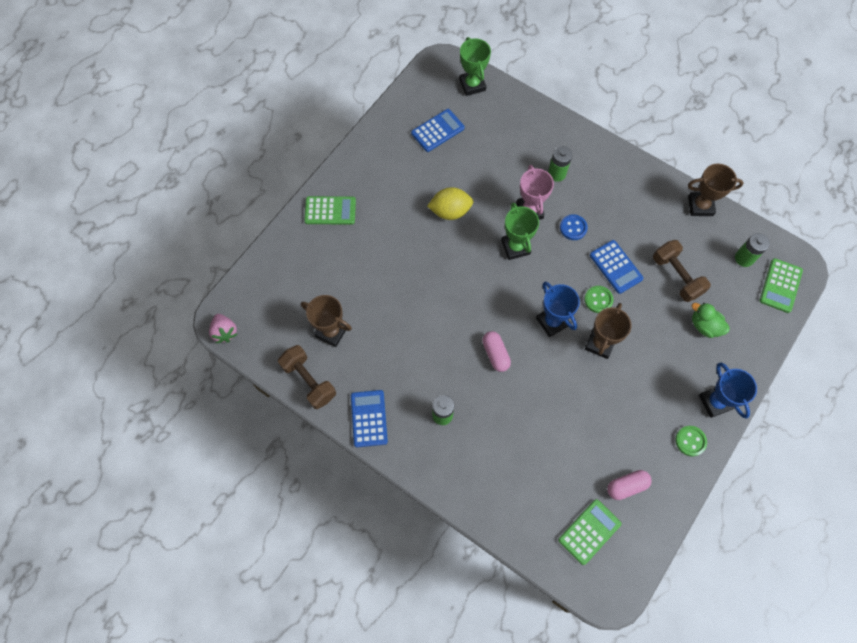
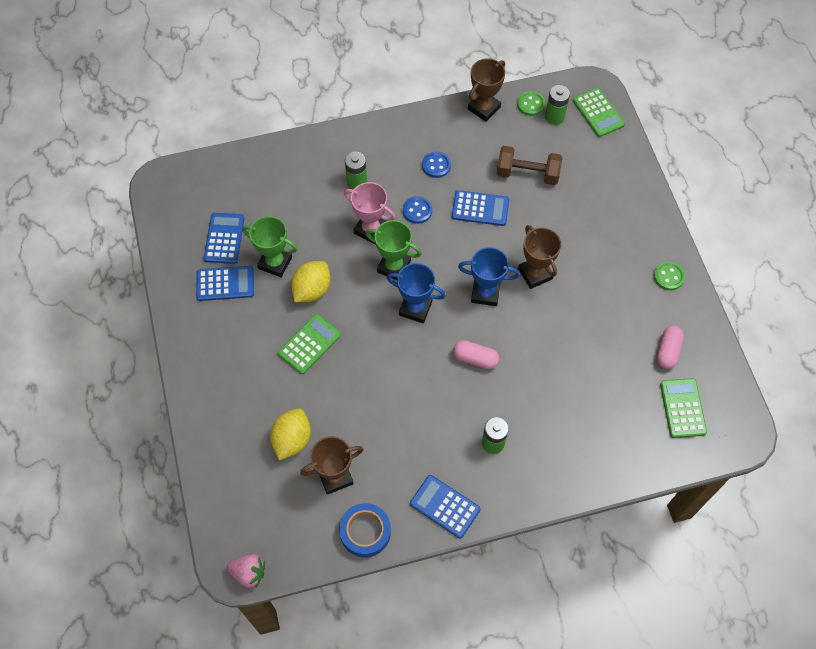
camera: 50 degrees left, 5 degrees down
brown dumbbell [278,345,336,409] -> blue tape [339,503,391,557]
green calculator [304,196,356,225] -> green calculator moved to [278,314,341,374]
green trophy [459,37,491,96] -> green trophy moved to [242,216,298,277]
green button [584,286,613,313] -> green button moved to [517,91,546,116]
green duck [692,303,730,338] -> none
blue trophy [699,362,757,419] -> blue trophy moved to [387,263,446,323]
none -> blue calculator [196,266,254,301]
none -> yellow lemon [270,408,311,460]
none -> blue button [422,151,451,178]

